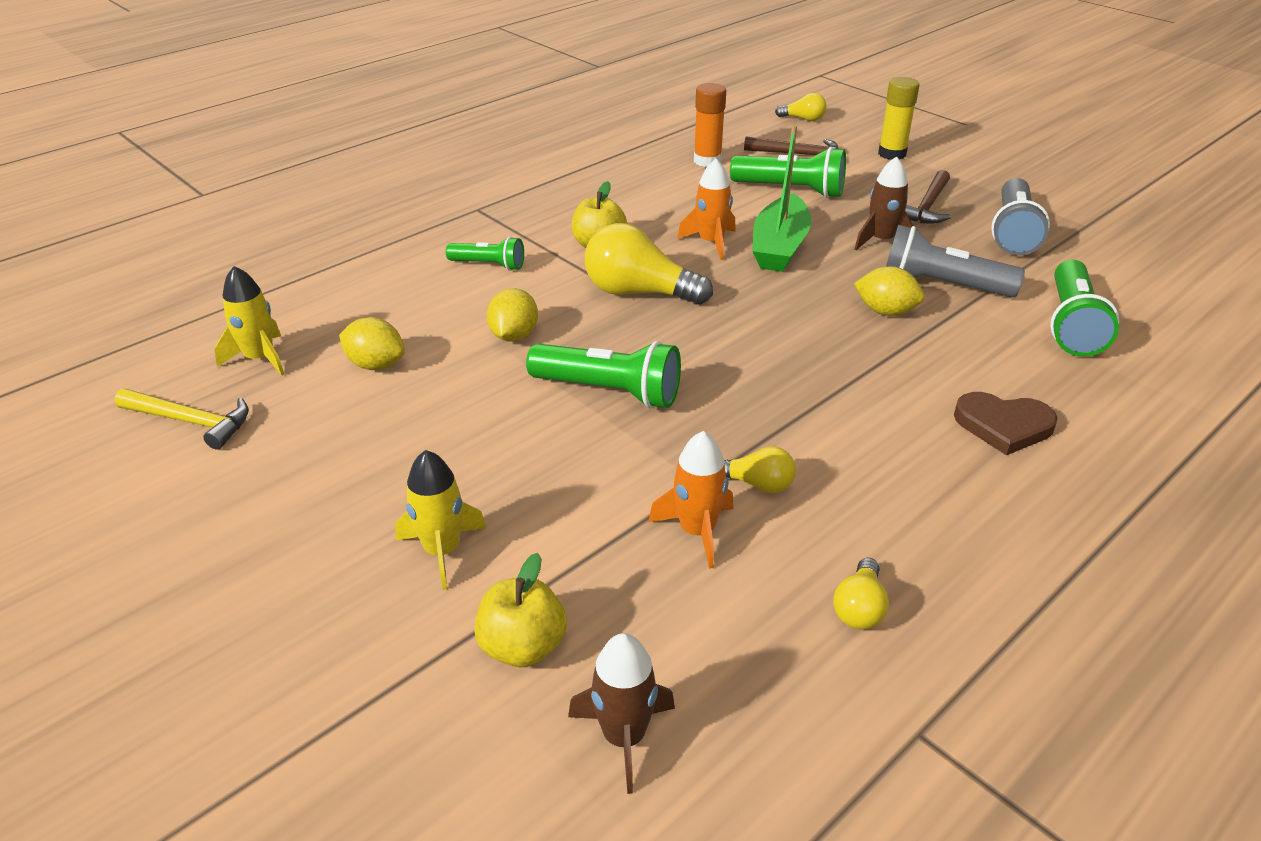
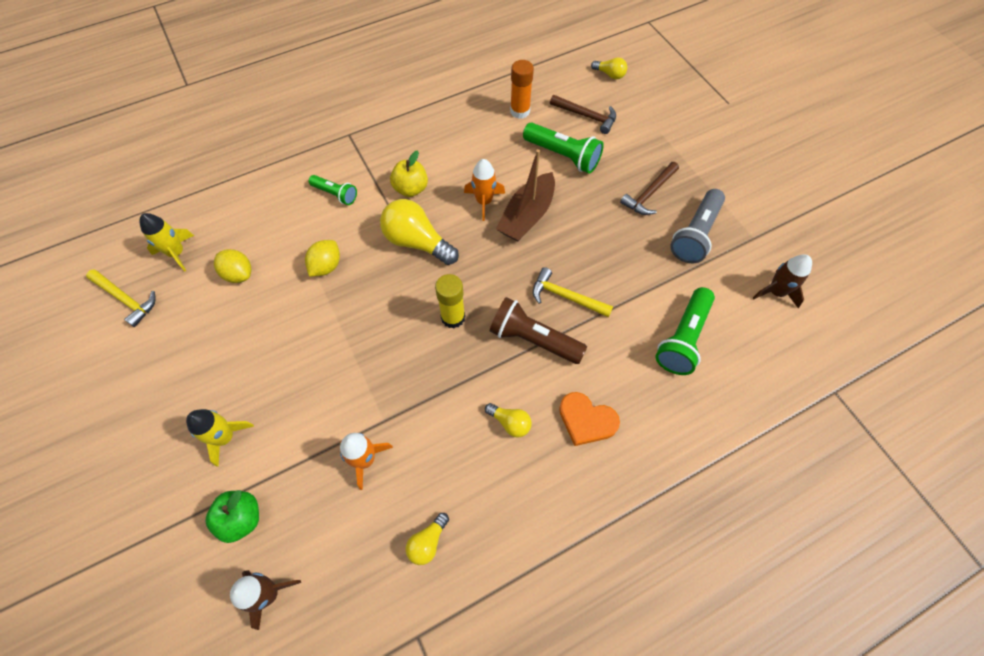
camera: 15 degrees right, 25 degrees up
yellow apple [474,553,567,667] -> green apple [205,490,259,543]
green flashlight [526,341,681,408] -> none
yellow light bulb [724,446,796,493] -> yellow light bulb moved to [485,403,532,438]
green boat [752,125,811,272] -> brown boat [496,149,555,242]
brown rocket [854,156,913,250] -> brown rocket moved to [753,255,812,308]
yellow lemon [854,266,925,316] -> yellow hammer [533,267,613,318]
yellow glue stick [878,77,920,160] -> yellow glue stick moved to [435,274,465,328]
grey flashlight [886,225,1025,297] -> none
brown heart [954,392,1058,455] -> orange heart [559,392,620,446]
none -> brown flashlight [490,297,587,364]

